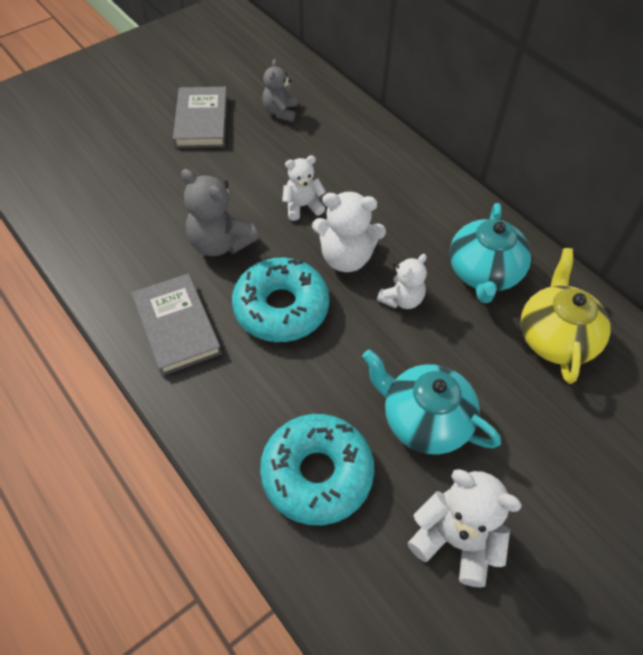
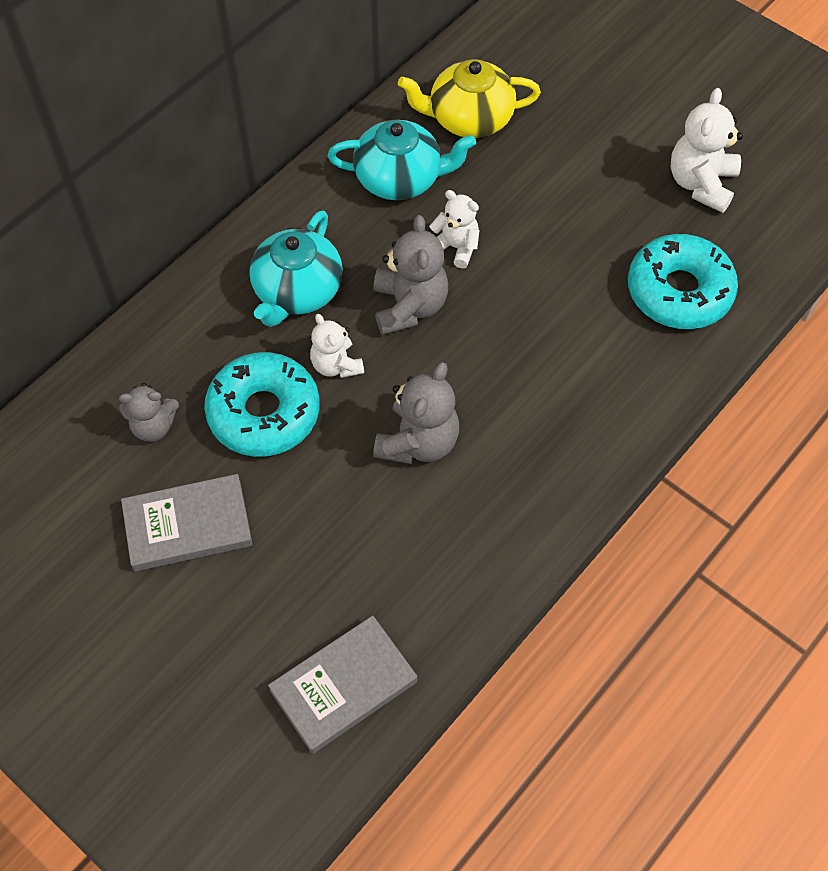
camera: 100 degrees left, 5 degrees up
grey book [132,273,222,376] -> grey book moved to [268,616,417,754]
turquoise donut [232,258,329,342] -> turquoise donut moved to [204,352,320,457]
white teddy bear [312,192,386,272] -> grey teddy bear [373,215,448,335]
turquoise teapot [362,350,501,455] -> turquoise teapot moved to [249,210,343,327]

